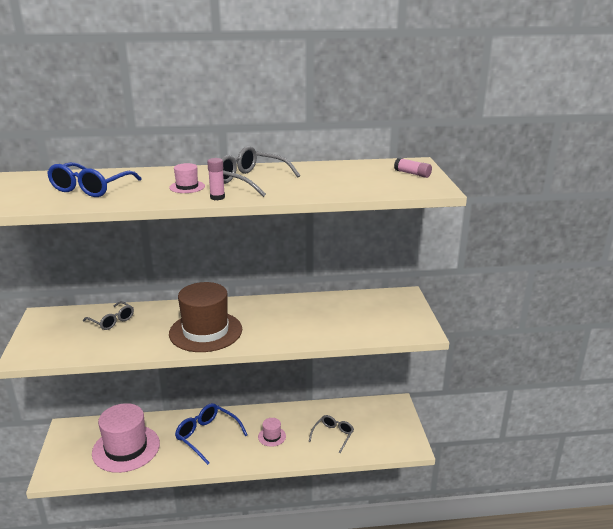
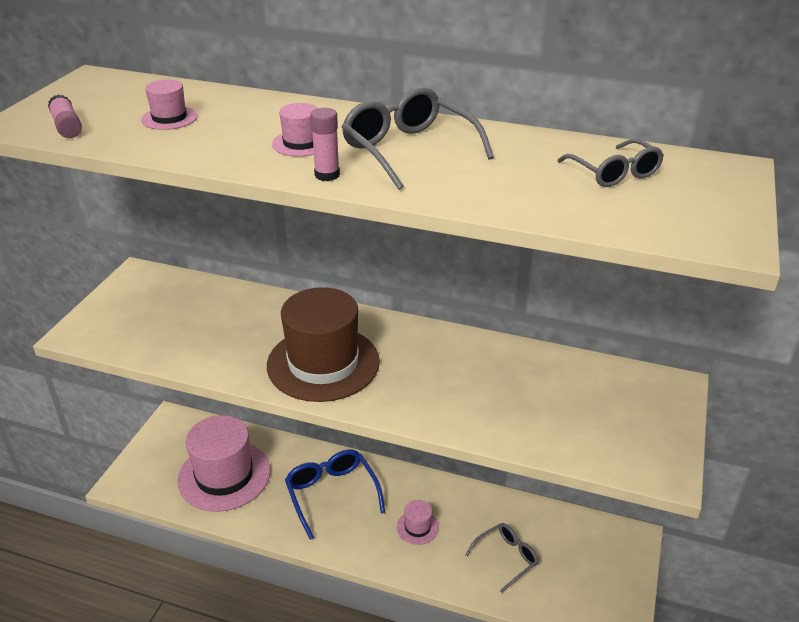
camera: 25 degrees right, 10 degrees up
blue glasses [47,162,142,197] -> pink hat [141,80,198,130]
grey glasses [83,301,134,330] -> grey glasses moved to [558,139,664,187]
pink glue stick [394,157,432,178] -> pink glue stick moved to [48,94,82,138]

